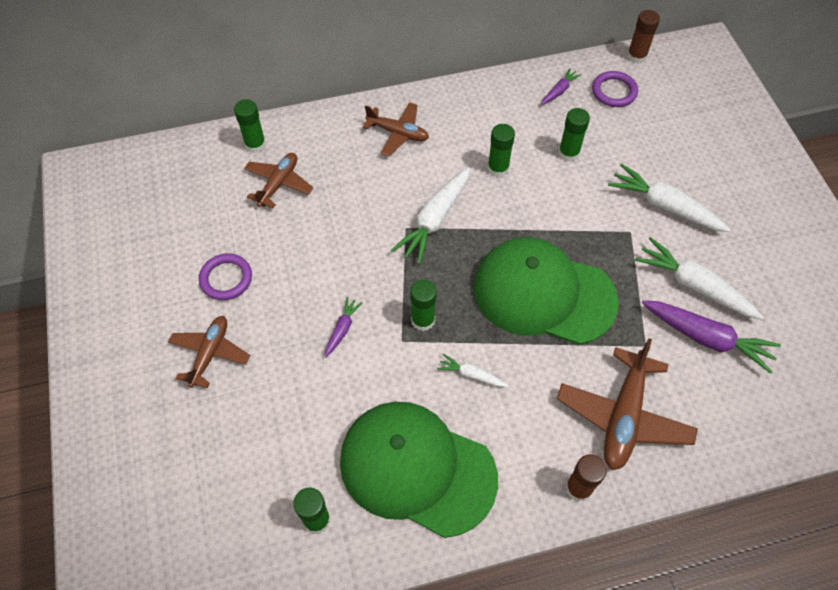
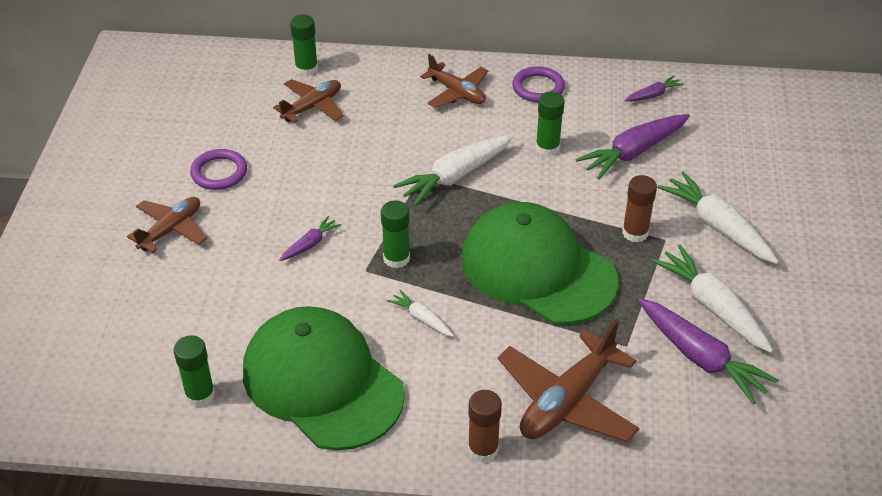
camera: 20 degrees right, 15 degrees down
green glue stick [558,108,590,162] -> purple carrot [575,114,690,179]
purple ring [592,71,638,107] -> purple ring moved to [512,66,565,103]
brown glue stick [627,10,660,64] -> brown glue stick moved to [622,175,657,242]

